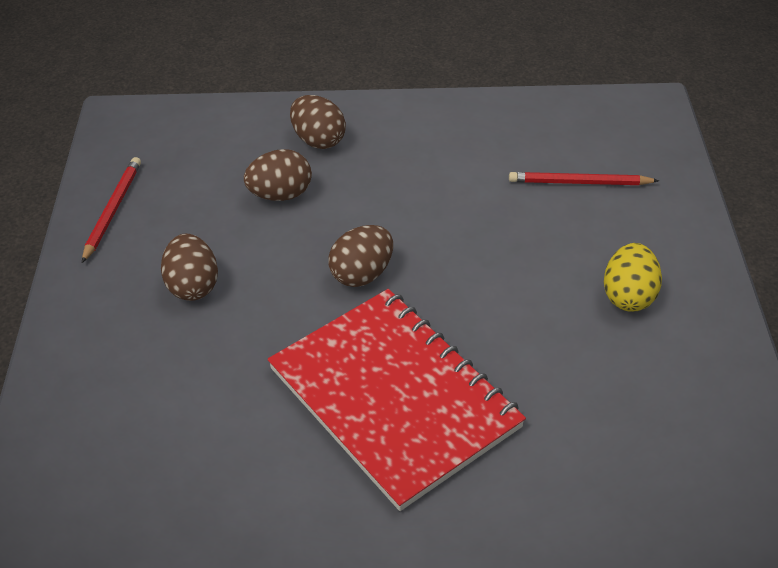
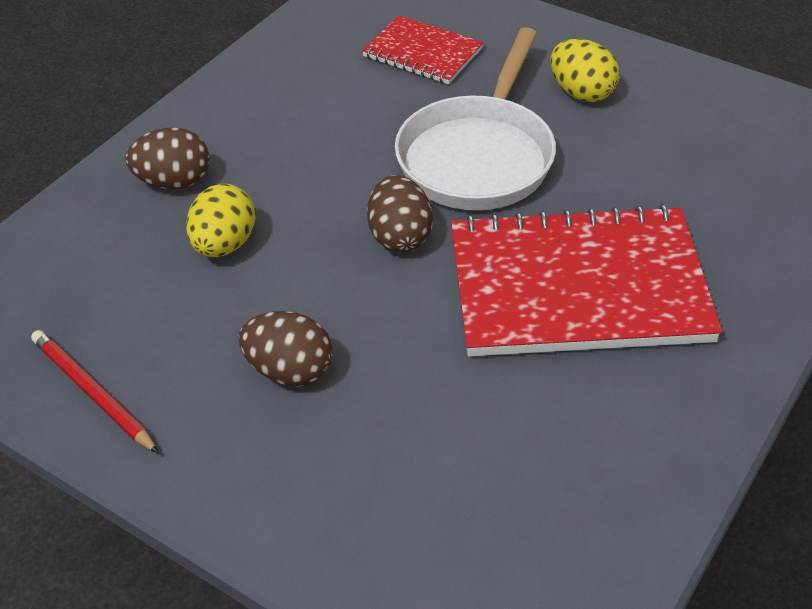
camera: 55 degrees left, 0 degrees up
brown egg [244,149,312,201] -> yellow egg [186,184,256,257]
red pencil [509,172,659,185] -> red notebook [362,15,484,84]
none -> white pan [395,27,556,210]

